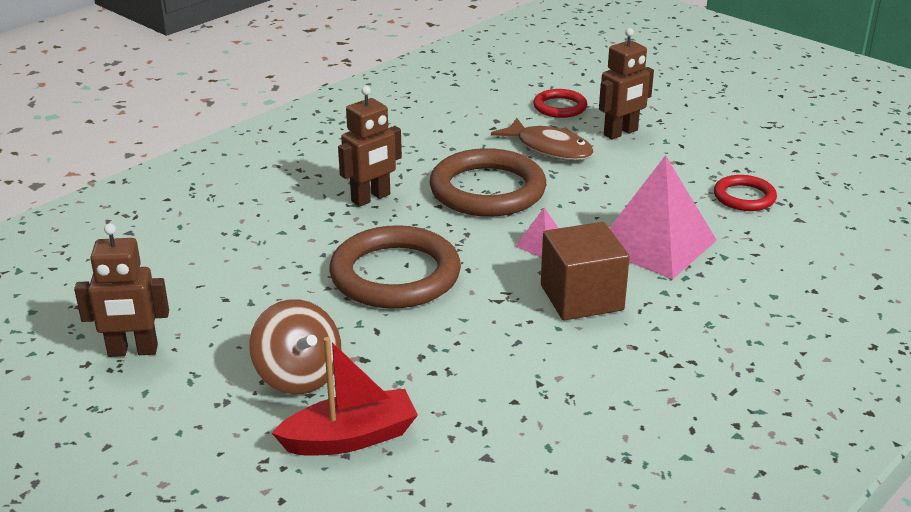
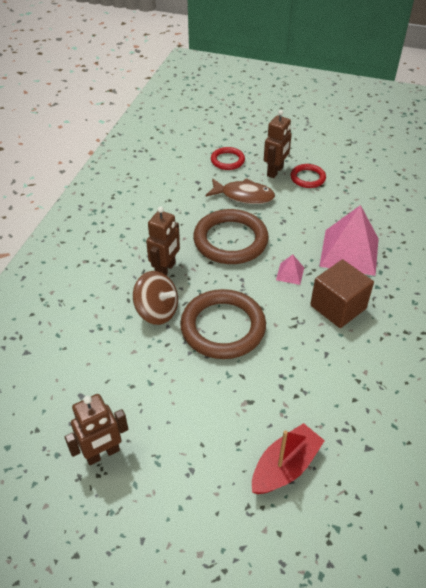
camera: 25 degrees left, 15 degrees up
brown spinning top [249,299,341,395] -> brown spinning top moved to [133,271,178,325]
red ring [714,175,777,211] -> red ring moved to [291,164,326,188]

